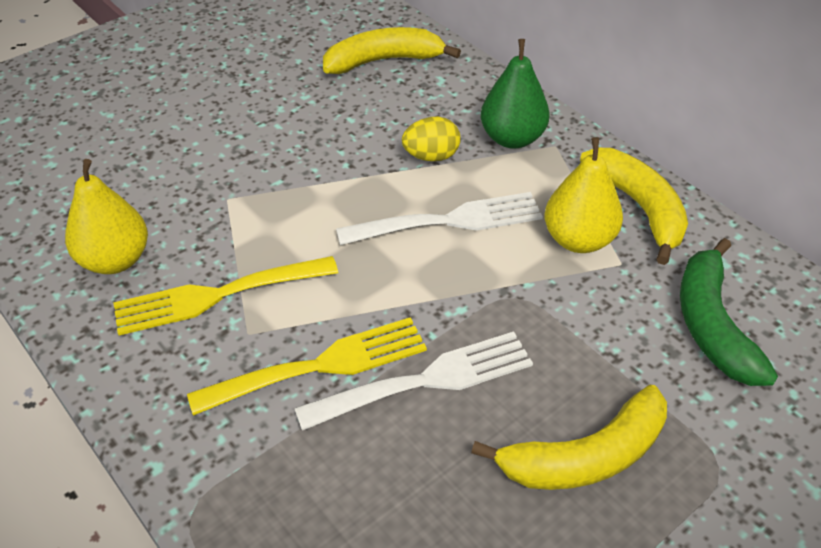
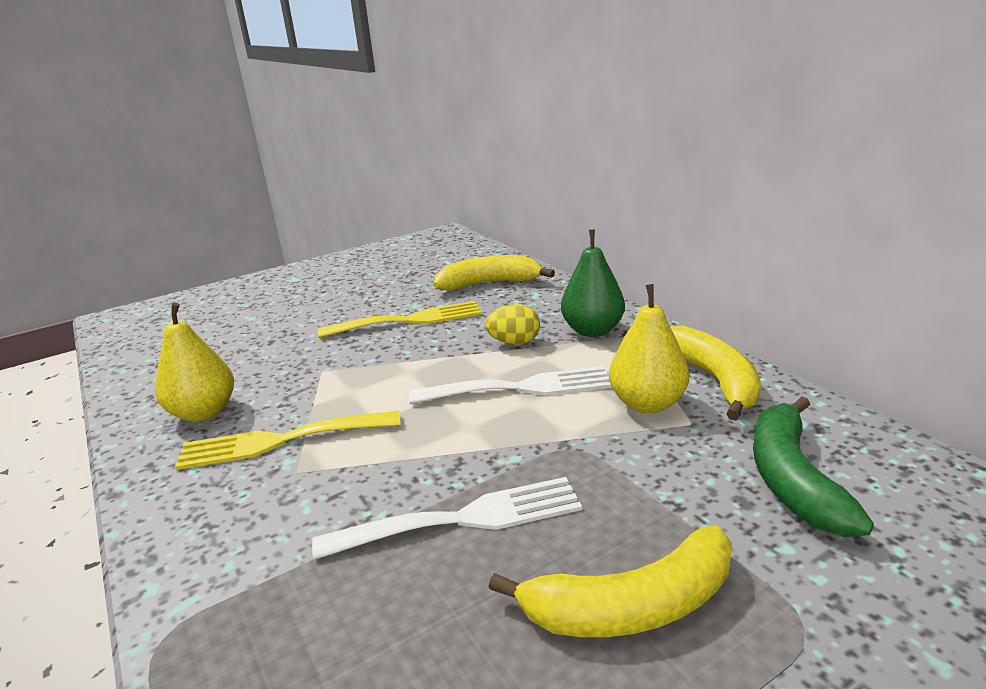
camera: 10 degrees right, 20 degrees down
yellow fork [187,317,427,416] -> yellow fork moved to [317,301,482,338]

